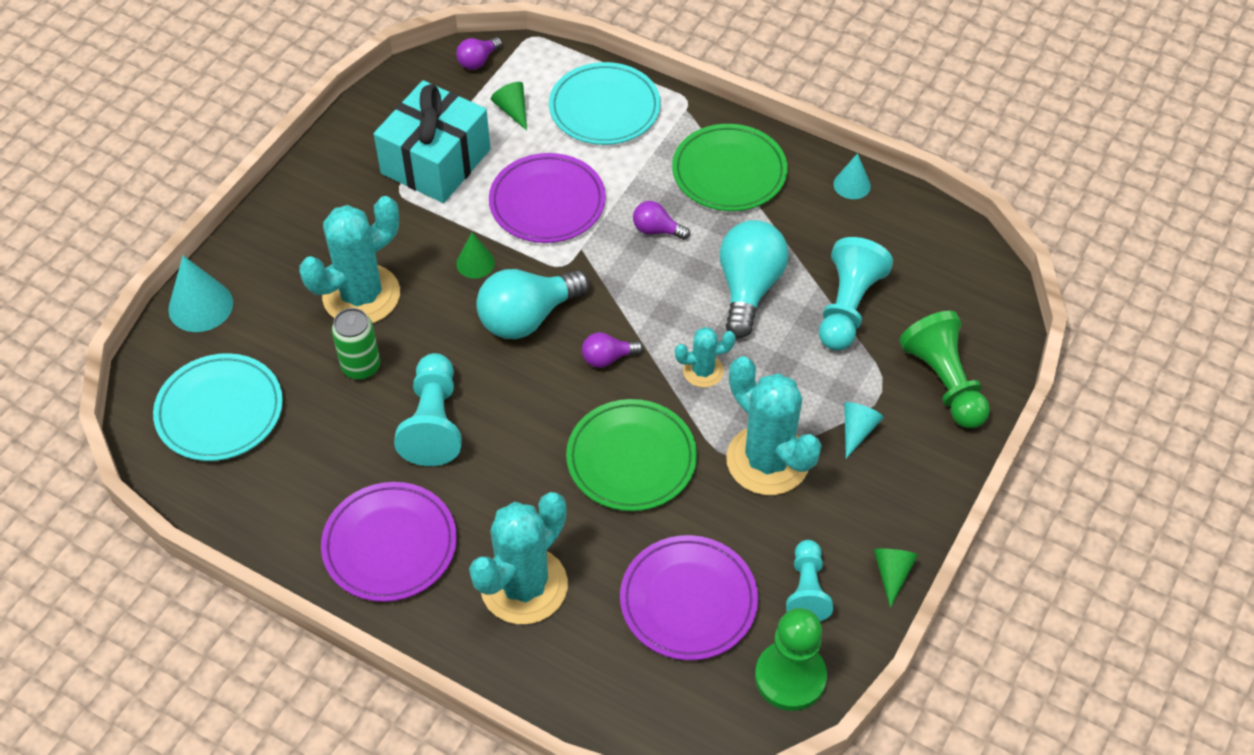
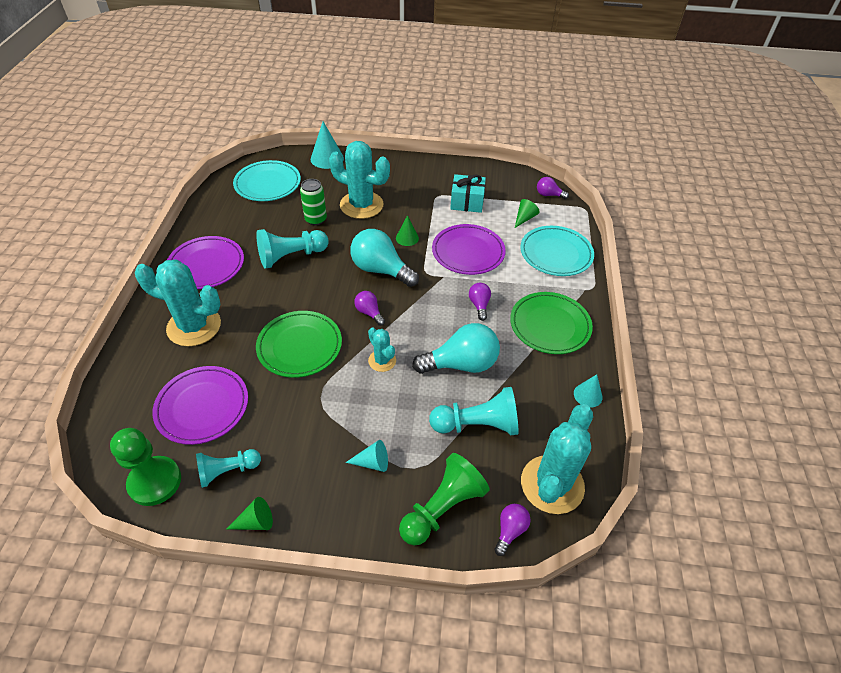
camera: 65 degrees right, 5 degrees down
turquoise gift [374,80,491,203] -> turquoise gift [450,174,486,213], size x0.63
turquoise cactus [726,356,822,495] -> turquoise cactus moved to [521,404,593,514]
none -> purple light bulb [494,504,531,556]

